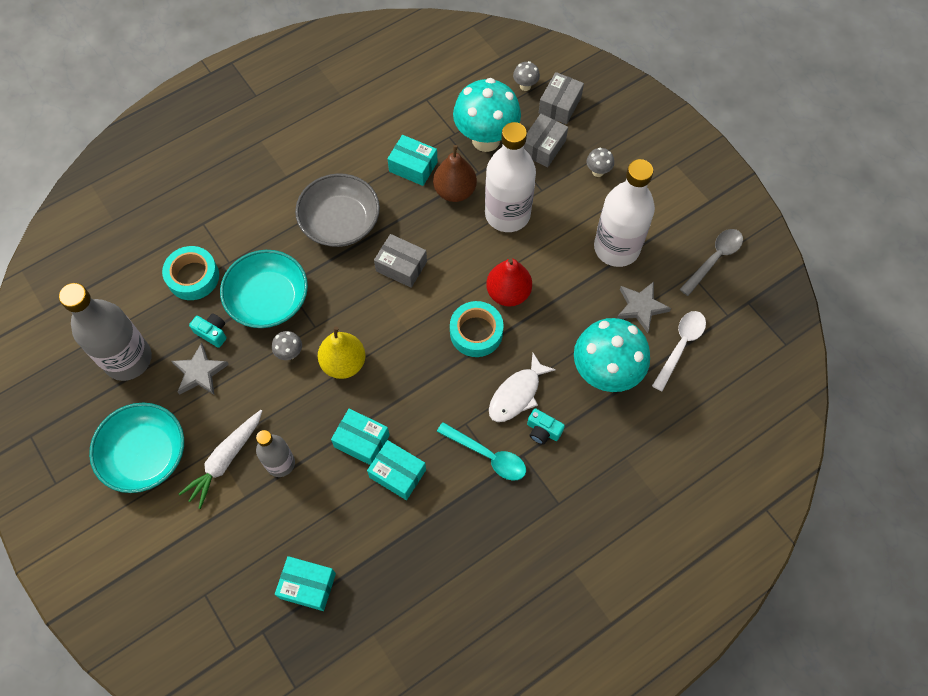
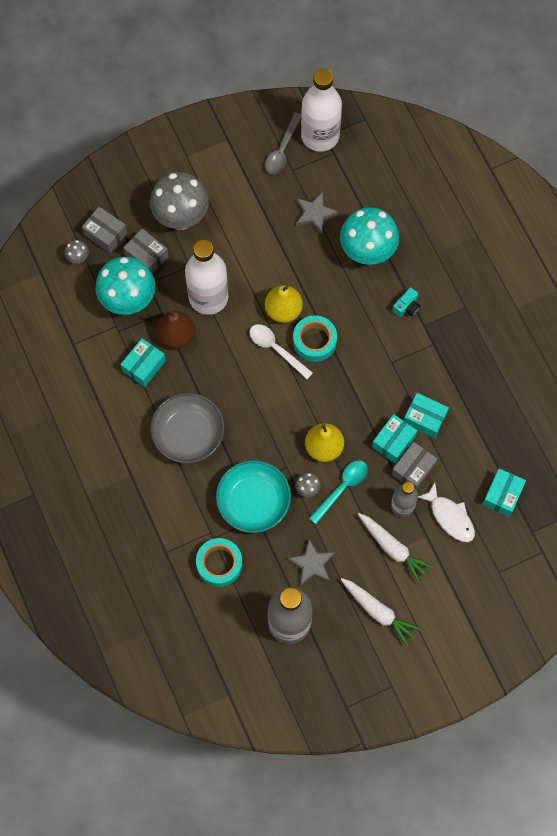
camera: 80 degrees left, 5 degrees up
turquoise bowl [89,403,184,493] -> white carrot [340,578,421,646]
turquoise camera [189,313,227,348] -> none
turquoise box [367,440,426,500] -> turquoise box turned 75 degrees clockwise [404,393,449,438]
grey box [374,234,427,288] -> grey box moved to [392,442,437,490]
turquoise spoon [437,422,526,481] -> turquoise spoon moved to [309,460,368,524]
red pear [486,258,532,307] -> yellow pear [265,285,303,323]
white fish [489,353,556,422] -> white fish moved to [418,482,475,542]
grey mushroom [586,148,614,177] -> grey mushroom [150,172,209,230], size x2.42
white bottle [594,159,655,267] -> white bottle moved to [301,69,342,152]
white spoon [652,311,706,391] -> white spoon moved to [250,324,313,379]
grey spoon [679,229,743,296] -> grey spoon turned 120 degrees counterclockwise [265,113,301,175]

